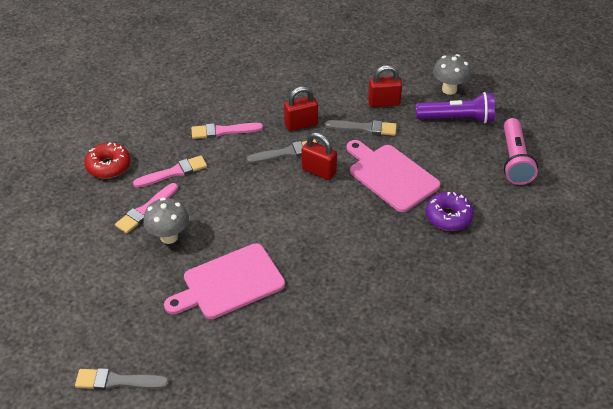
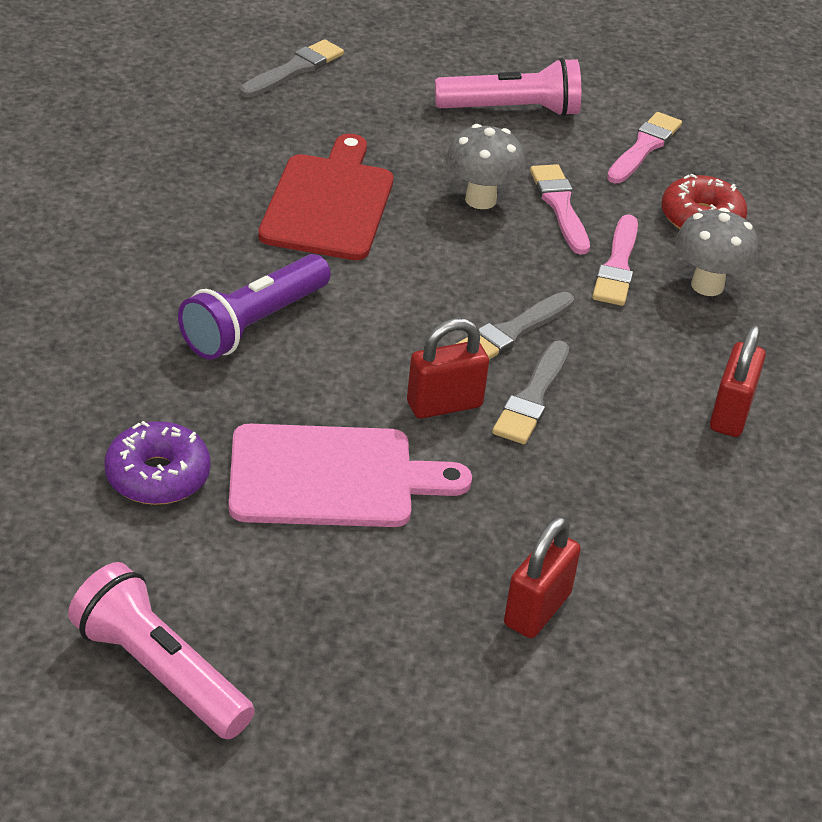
camera: 125 degrees right, 5 degrees down
pink cutting board [164,243,285,319] -> red cutting board [258,134,393,260]
pink brush [191,123,263,139] -> pink brush moved to [607,112,682,183]
red padlock [284,86,318,131] -> red padlock moved to [710,324,766,437]
grey brush [325,120,397,136] -> grey brush moved to [456,292,574,359]
purple flashlight [416,92,495,124] -> purple flashlight moved to [178,254,331,359]
grey mushroom [433,54,472,95] -> grey mushroom moved to [675,208,758,296]
none -> pink flashlight [435,58,581,117]

